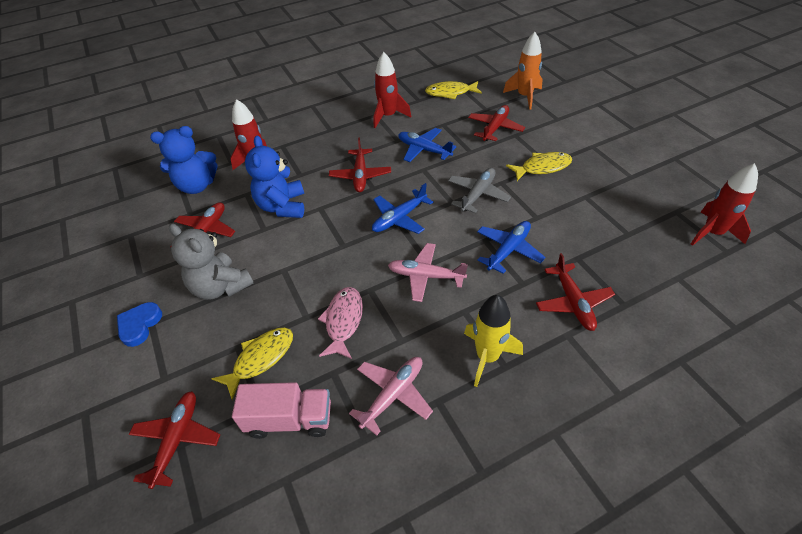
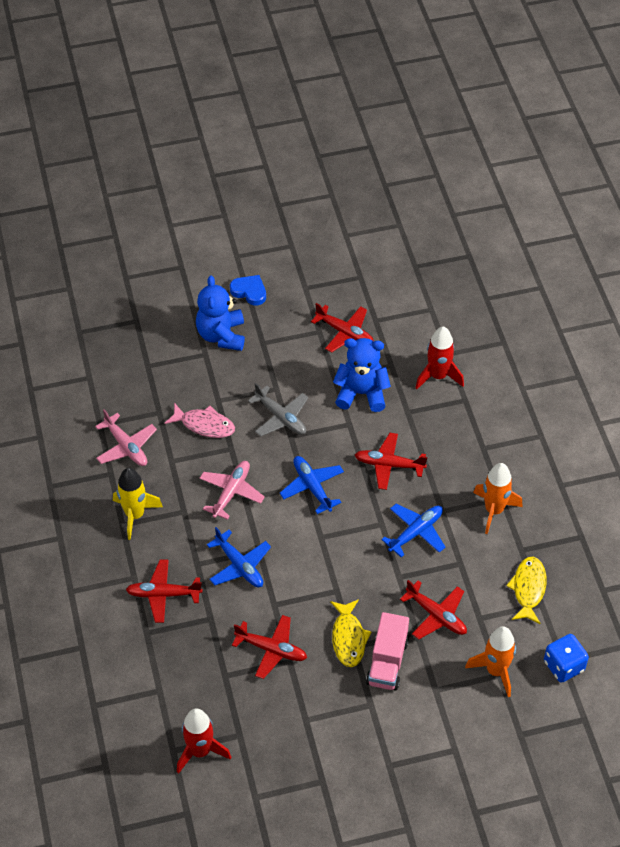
camera: 100 degrees right, 5 degrees up
red plane [129,391,220,489] -> red plane moved to [232,615,307,679]
blue teddy bear [150,126,217,194] -> blue teddy bear moved to [196,275,245,351]
grey teddy bear [169,223,253,300] -> none
yellow fish [211,328,293,400] -> none
pink truck [232,382,331,439] -> pink truck moved to [366,612,409,691]
red rocket [374,52,411,128] -> orange rocket [473,463,523,534]
grey plane [448,168,511,213] -> grey plane moved to [248,383,308,436]
none -> blue dice [544,634,589,683]

